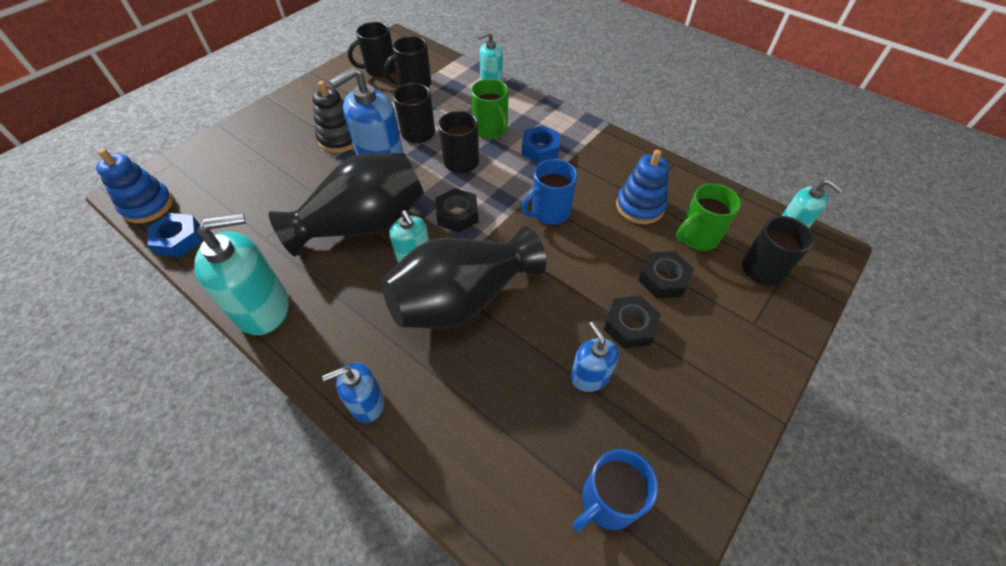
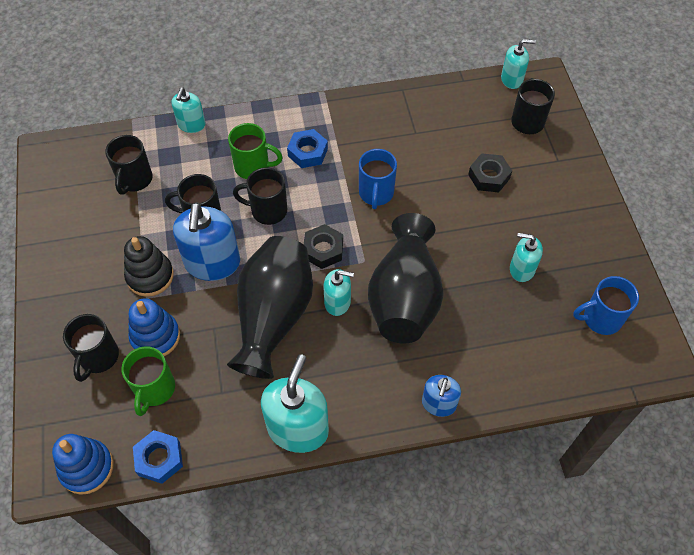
camera: 50 degrees left, 5 degrees up
black mug [348,22,396,77] -> black mug moved to [63,314,119,382]
blue soap dispenser [570,321,619,392] -> turquoise soap dispenser [510,233,543,282]
blue mug [572,449,658,532] -> blue mug turned 75 degrees clockwise [573,276,639,335]
black nut [604,296,661,349] -> none
blue stacking toy [616,149,669,224] -> blue stacking toy moved to [128,298,180,356]
green mug [676,183,741,251] -> green mug moved to [121,346,175,416]

